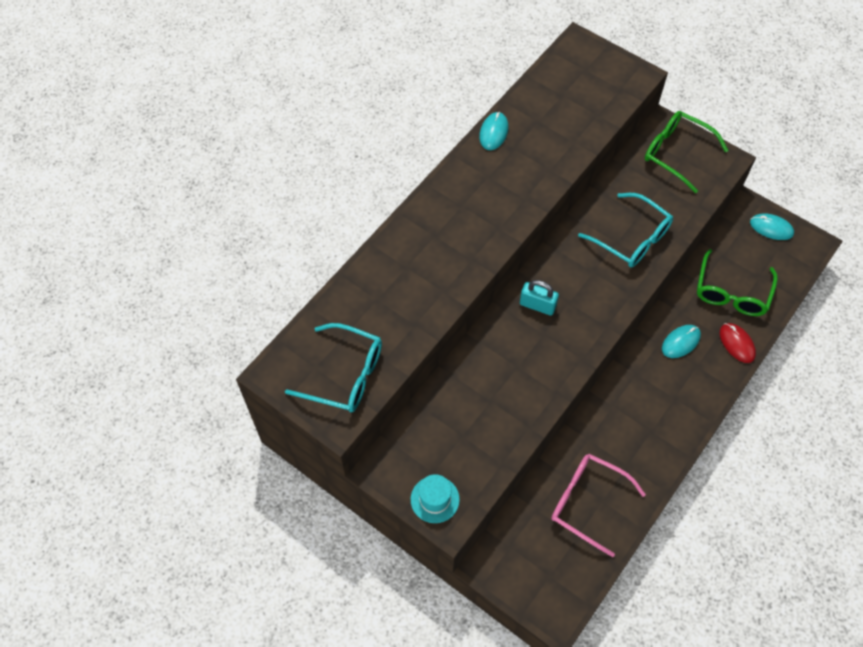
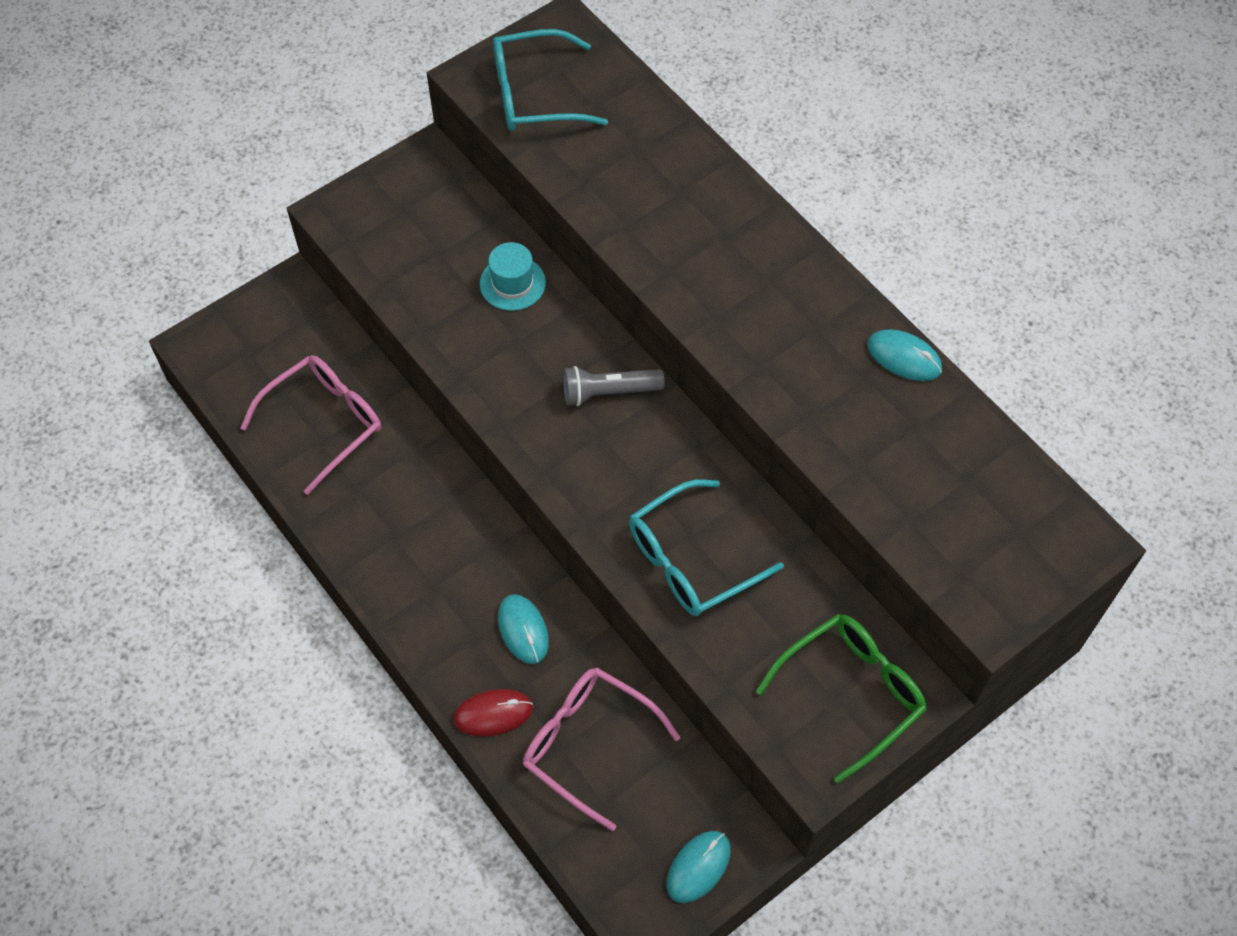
camera: 105 degrees right, 0 degrees up
turquoise glasses [285,323,382,412] -> turquoise glasses turned 45 degrees clockwise [493,29,608,131]
turquoise hat [411,474,460,523] -> turquoise hat moved to [480,242,546,311]
turquoise padlock [520,280,559,315] -> grey flashlight [563,366,665,406]
green glasses [697,249,778,316] -> pink glasses [523,668,681,831]

